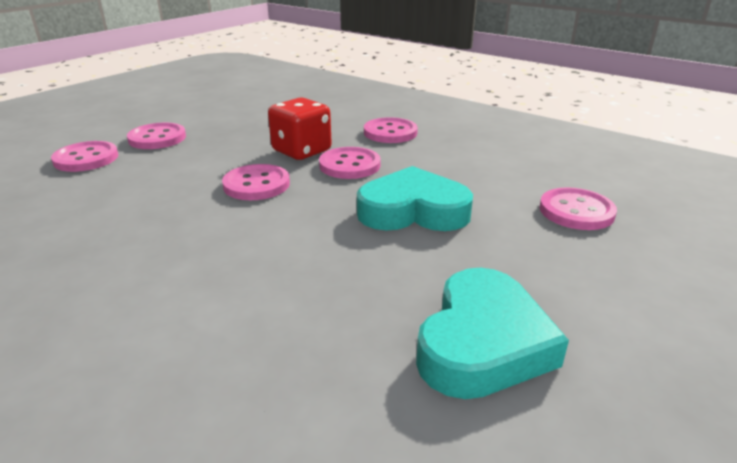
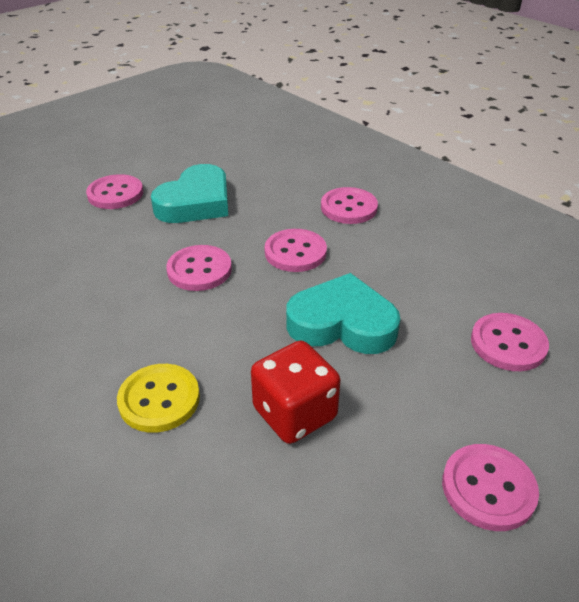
camera: 10 degrees right, 10 degrees up
pink button [51,141,118,172] -> pink button moved to [442,444,539,531]
red dice [268,97,332,160] -> red dice moved to [251,341,340,444]
turquoise heart [416,268,569,399] -> turquoise heart moved to [151,164,228,223]
none -> yellow button [117,364,200,433]

